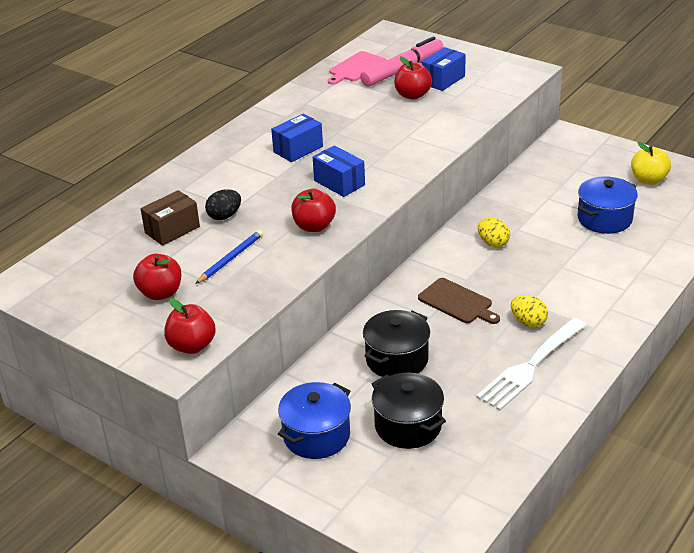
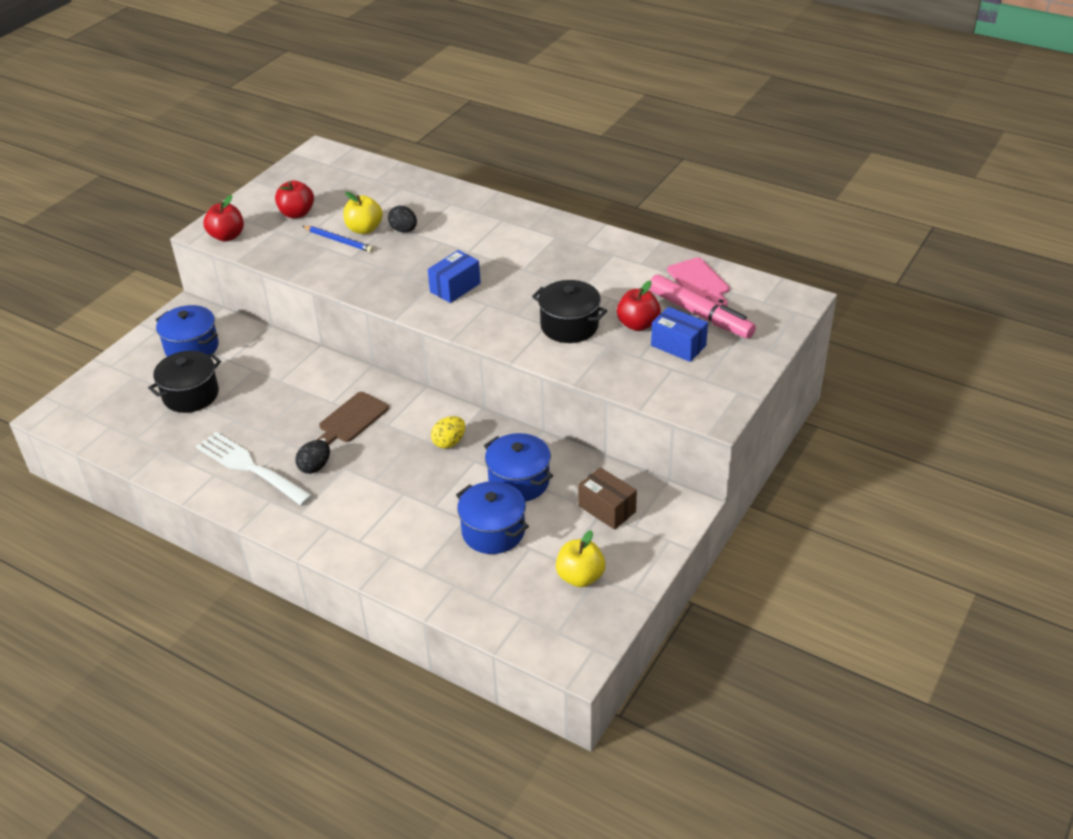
camera: 85 degrees right, 5 degrees up
brown box [140,190,200,246] -> brown box moved to [578,467,637,530]
blue box [271,114,323,162] -> none
red apple [291,189,336,232] -> none
pink cutting board [328,51,386,85] -> pink cutting board turned 150 degrees counterclockwise [667,257,730,306]
black pot [363,310,430,377] -> black pot moved to [532,280,607,343]
yellow egg [511,295,548,327] -> black egg [295,440,330,474]
none -> yellow apple [343,192,383,234]
none -> blue pot [484,433,553,502]

